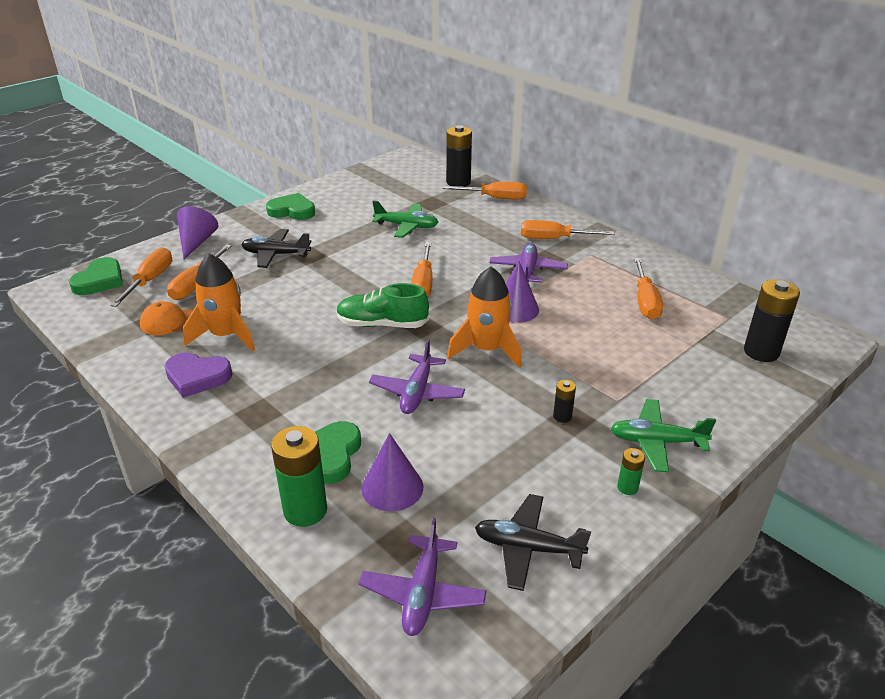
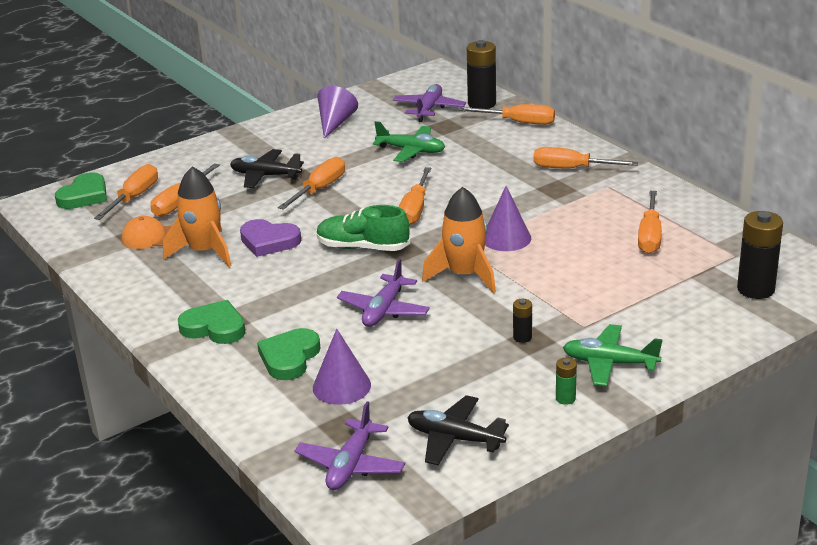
camera: 10 degrees right, 5 degrees down
purple heart [164,352,232,398] -> purple heart moved to [240,219,301,257]
purple cone [177,206,218,259] -> purple cone moved to [318,86,358,139]
green heart [266,193,315,220] -> green heart moved to [178,300,245,344]
green battery [271,426,327,527] -> none
purple plane [489,243,568,282] -> purple plane moved to [393,84,466,122]
none -> orange screwdriver [278,157,345,210]

